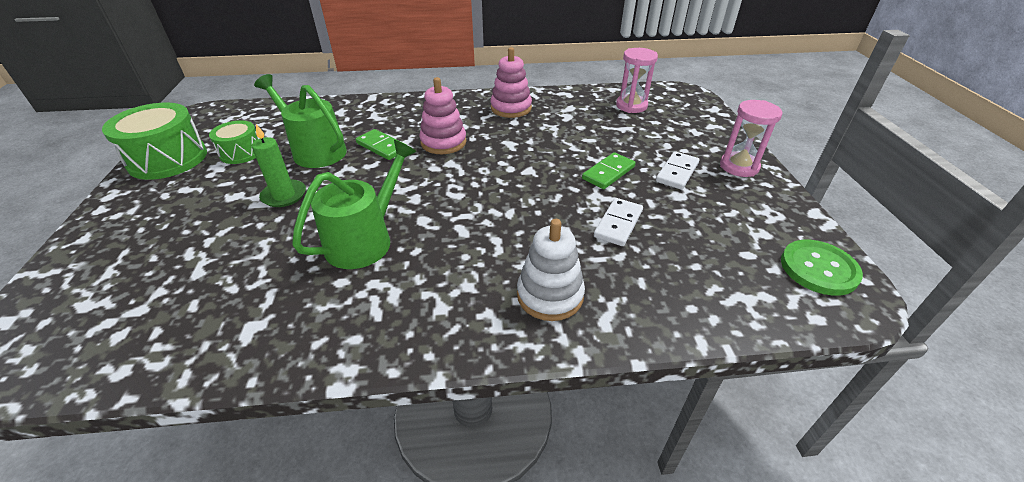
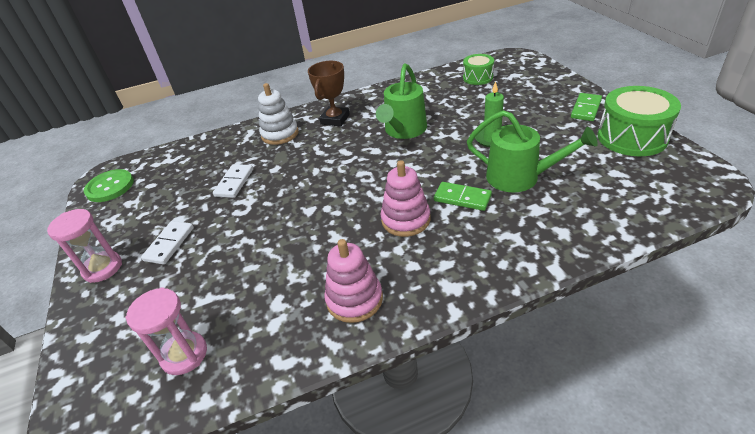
camera: 170 degrees right, 0 degrees up
green drum [209,120,259,164] -> green drum moved to [463,54,494,85]
green domino [582,152,636,189] -> green domino moved to [571,93,602,121]
none -> brown trophy [308,61,350,127]

